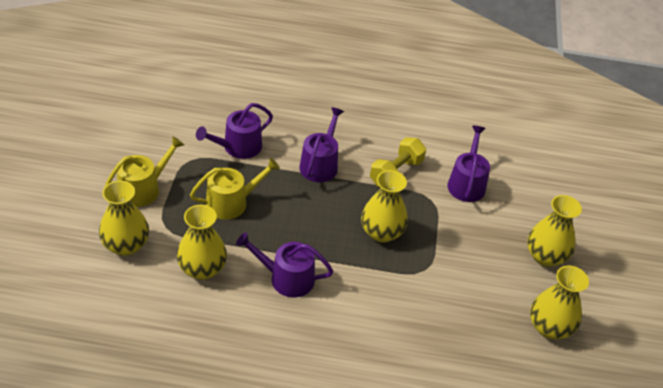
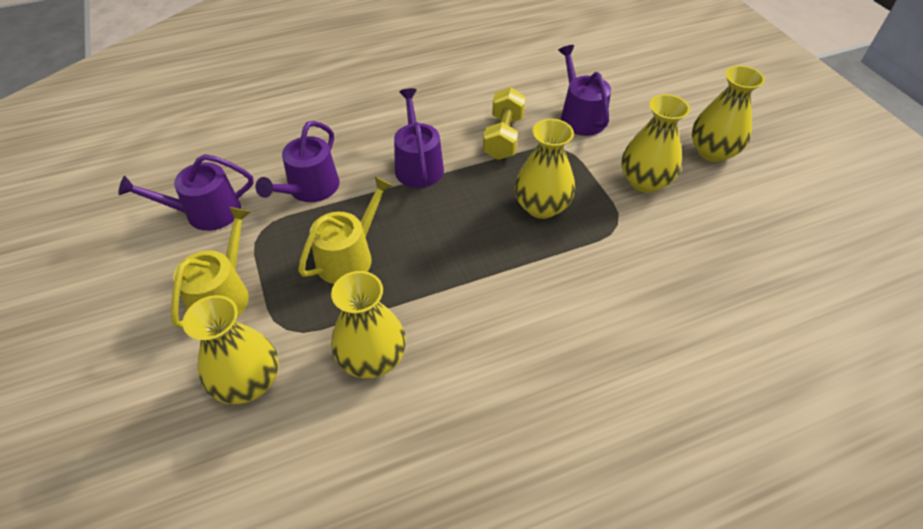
camera: 25 degrees left, 5 degrees up
purple watering can [236,232,333,298] -> purple watering can moved to [118,154,254,231]
yellow vase [530,266,589,339] -> yellow vase moved to [621,94,690,193]

